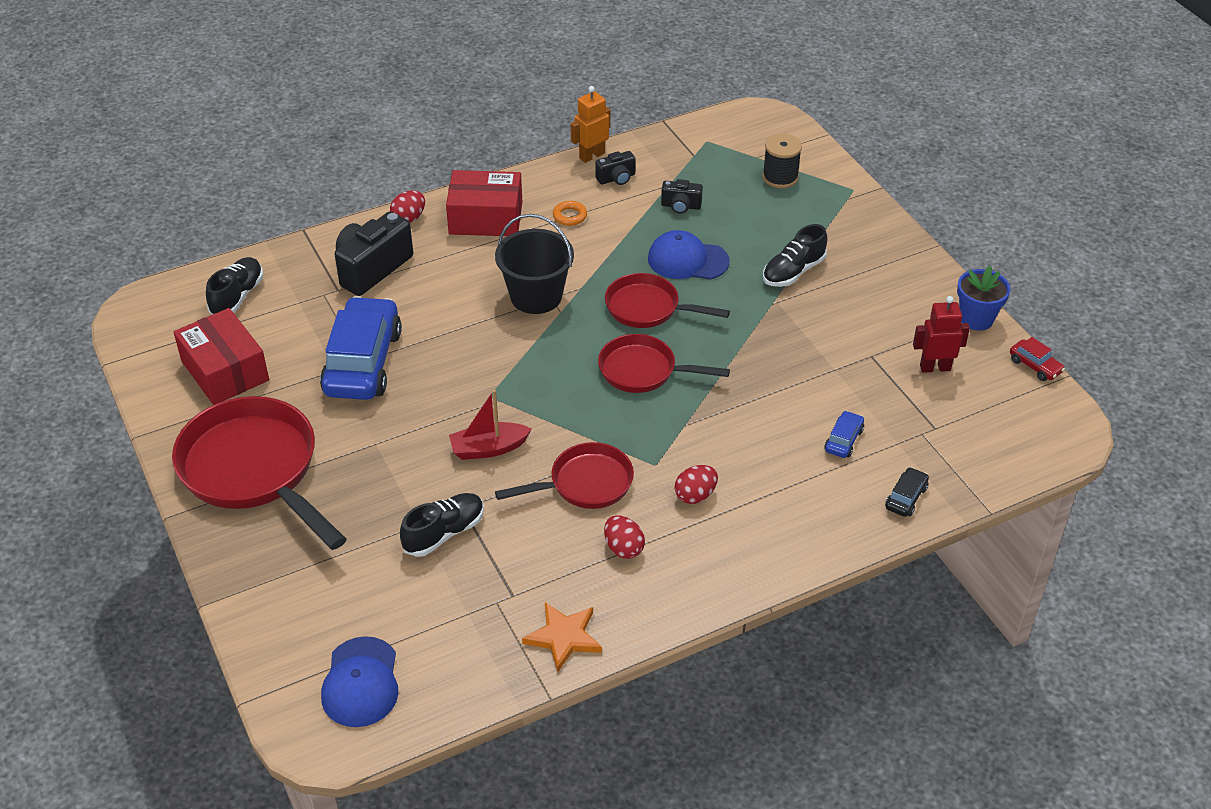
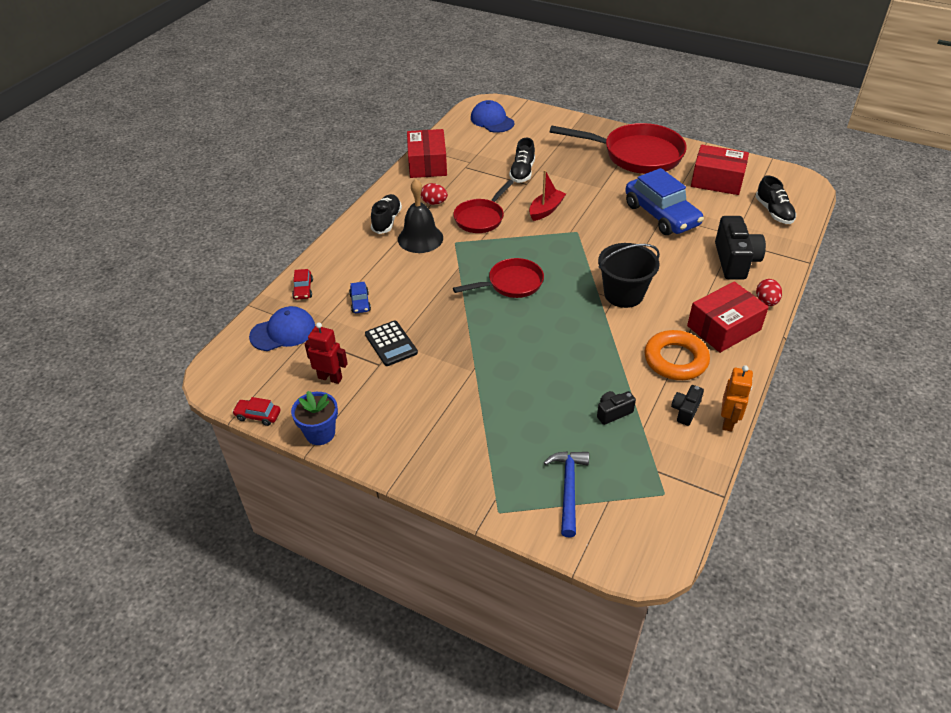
camera: 145 degrees right, 0 degrees up
orange star [522,602,602,672] -> red box [407,129,447,178]
orange ring [553,201,587,226] -> orange ring [644,330,710,380], size x2.13
red pan [605,273,730,328] -> none
blue cap [648,230,729,280] -> blue cap moved to [249,306,315,351]
red egg [674,465,718,504] -> black bell [398,179,443,253]
black spool [762,134,802,188] -> blue hammer [544,451,589,538]
black shoe [763,224,827,287] -> black shoe moved to [371,194,402,234]
black car [885,467,929,517] -> red car [292,269,313,300]
red robot [913,296,970,373] -> red robot turned 120 degrees counterclockwise [305,322,348,384]
none -> black calculator [365,320,418,366]

